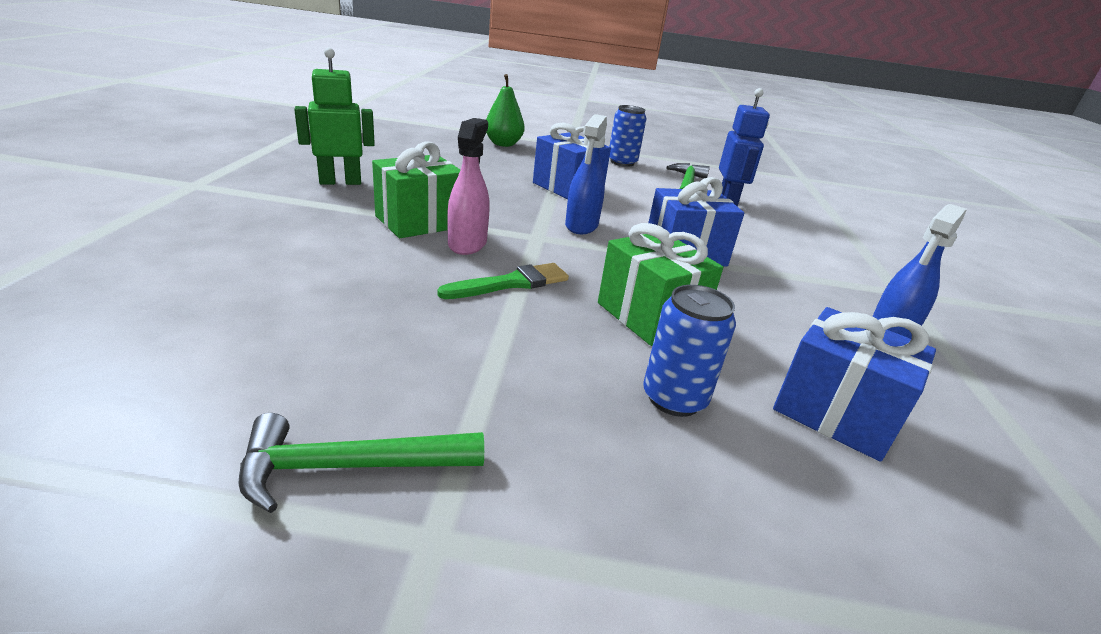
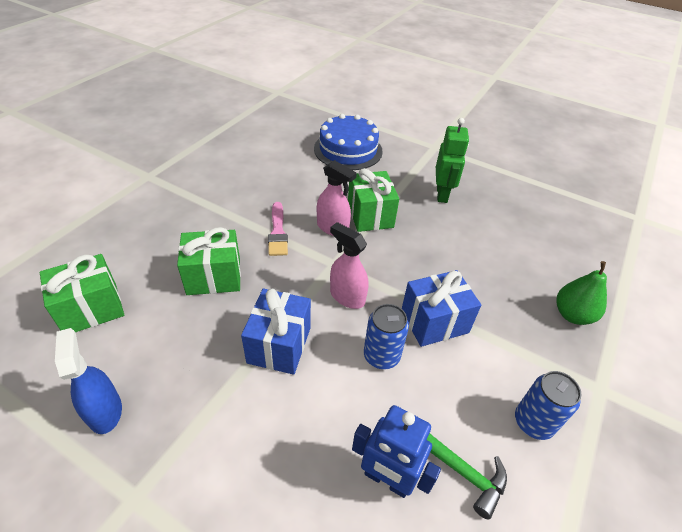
camera: 115 degrees right, 15 degrees up
green hammer [238,413,484,513] -> none
green brush [437,263,569,299] -> pink brush [268,202,288,256]
blue spray bottle [565,114,607,234] -> pink spray bottle [330,222,369,309]
blue can [643,285,736,417] -> blue can moved to [364,304,409,369]
blue gift [773,307,936,462] -> green gift [40,254,124,332]
none -> blue cake [314,114,383,170]

